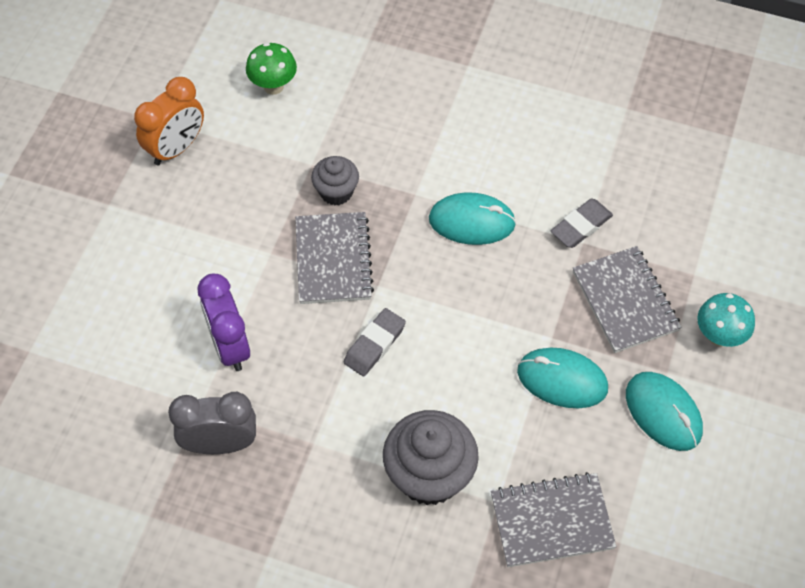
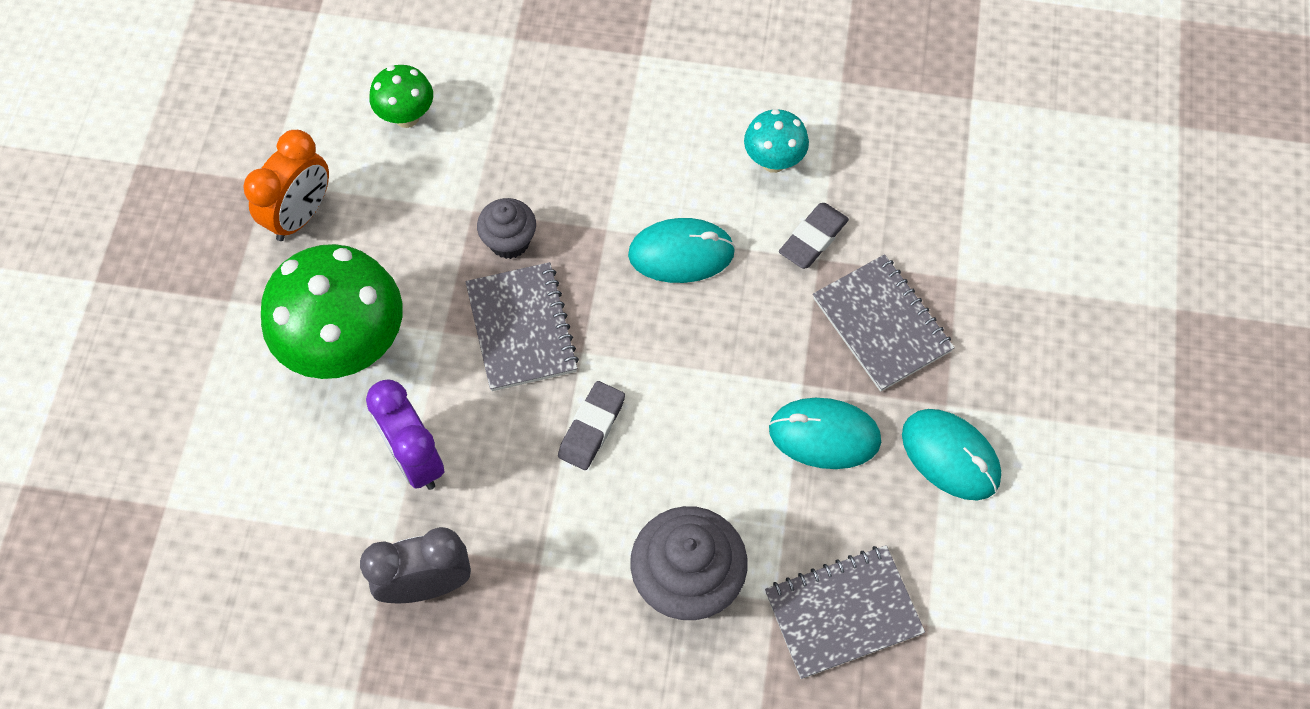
camera: 10 degrees left, 5 degrees up
turquoise mushroom [697,293,755,347] -> turquoise mushroom moved to [744,109,809,173]
none -> green mushroom [261,244,403,379]

